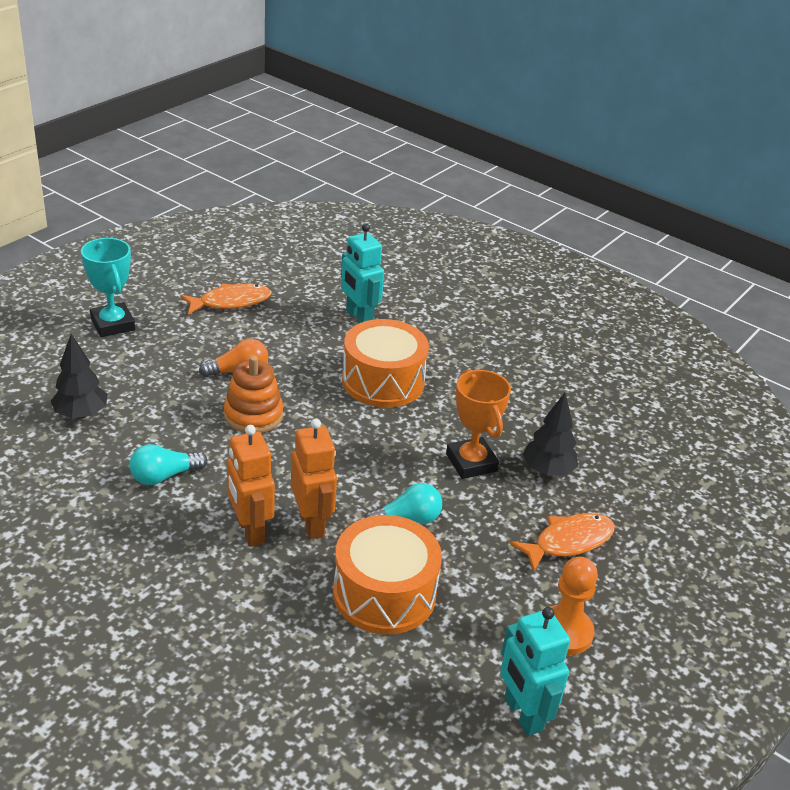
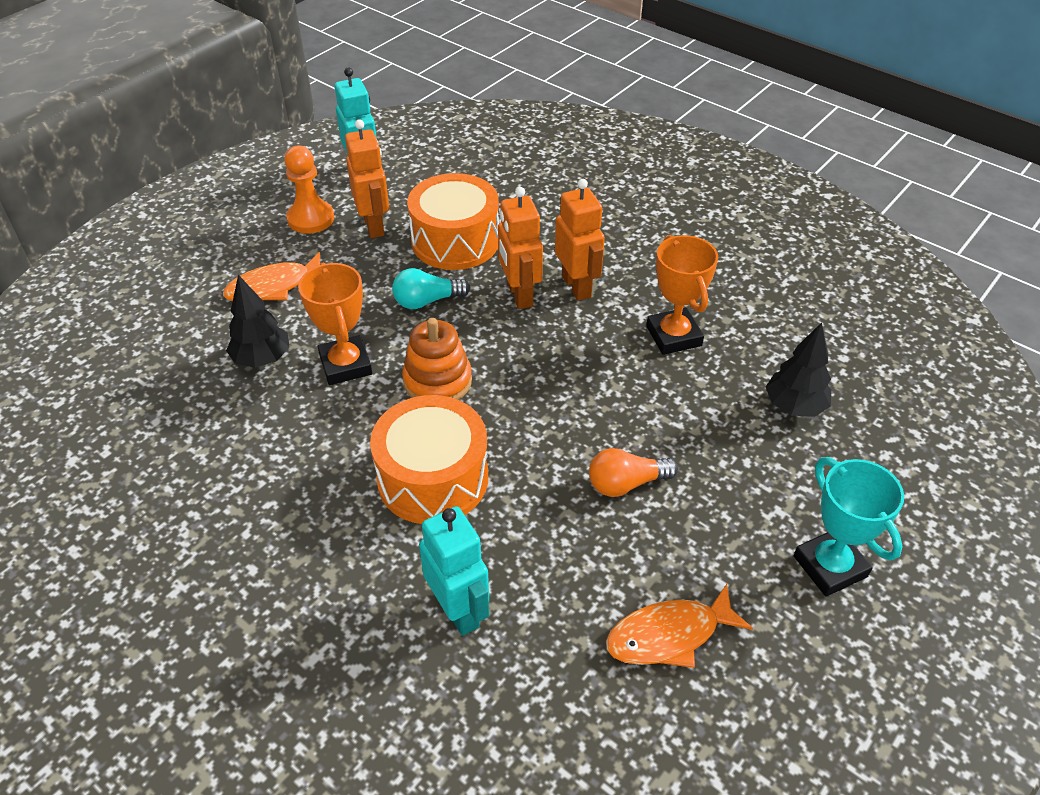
camera: 175 degrees left, 10 degrees up
turquoise light bulb [129,444,207,485] -> orange trophy [646,235,718,355]
orange stacking toy [224,356,283,433] -> orange stacking toy moved to [402,318,472,400]
none -> orange robot [345,119,389,238]

